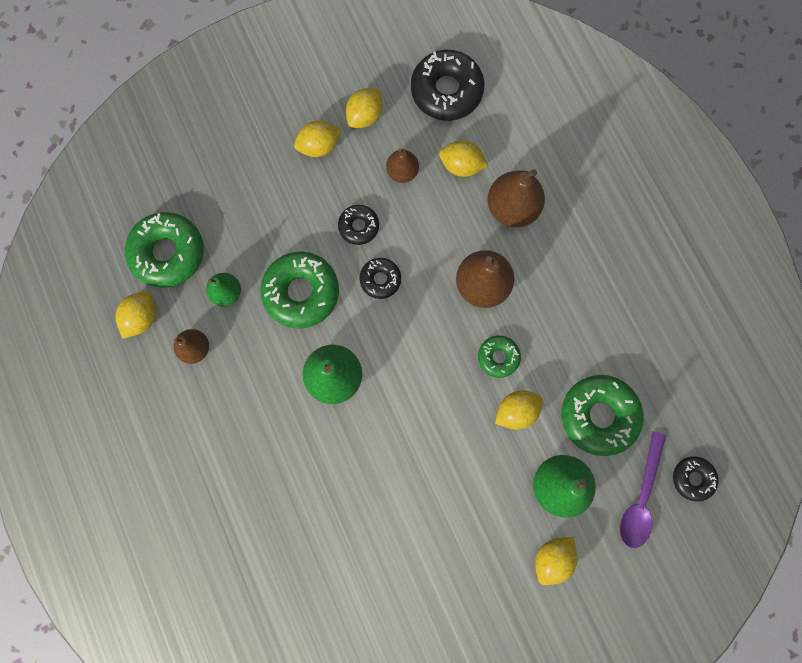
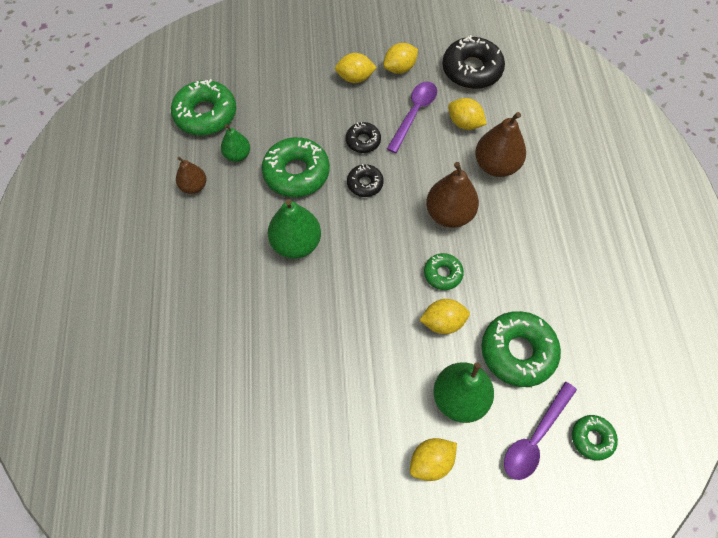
camera: 20 degrees right, 15 degrees down
yellow lemon [116,291,156,339] -> none
brown pear [386,148,419,183] -> purple spoon [387,81,437,153]
black donut [673,456,718,502] -> green donut [572,415,618,461]

